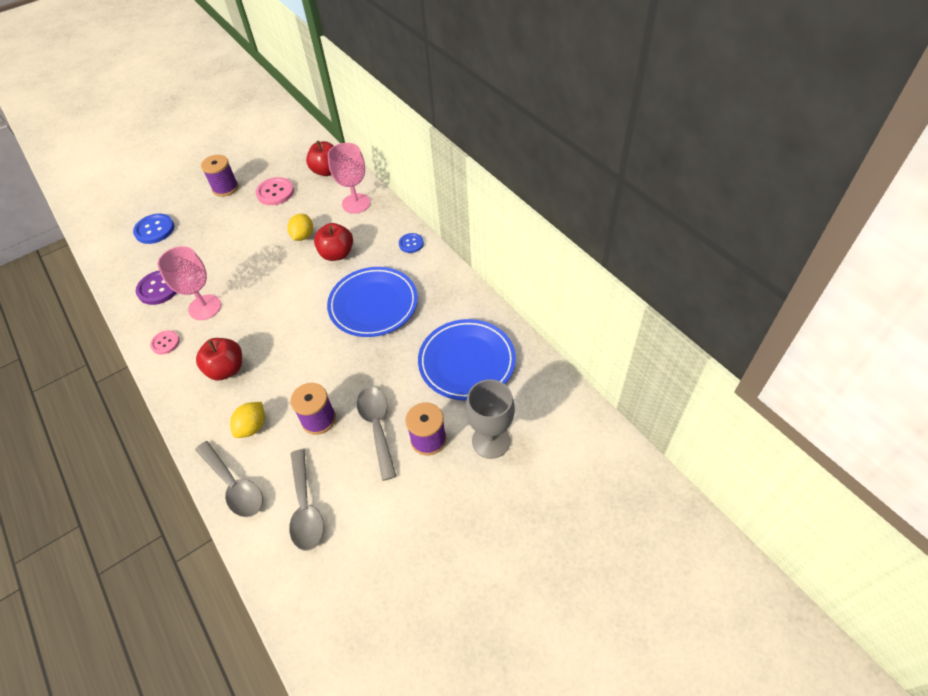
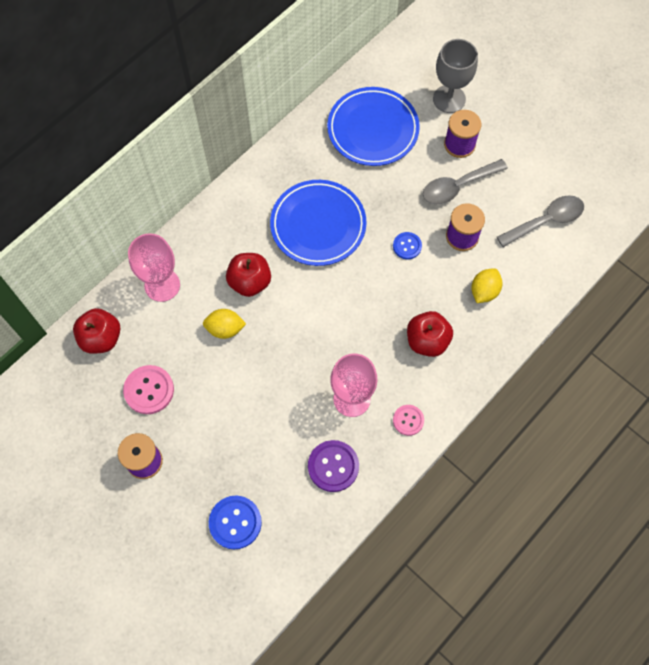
camera: 105 degrees left, 15 degrees up
grey spoon [195,441,263,517] -> none
yellow lemon [230,402,265,438] -> yellow lemon turned 75 degrees counterclockwise [471,268,502,303]
blue button [399,233,424,253] -> blue button moved to [393,232,422,259]

